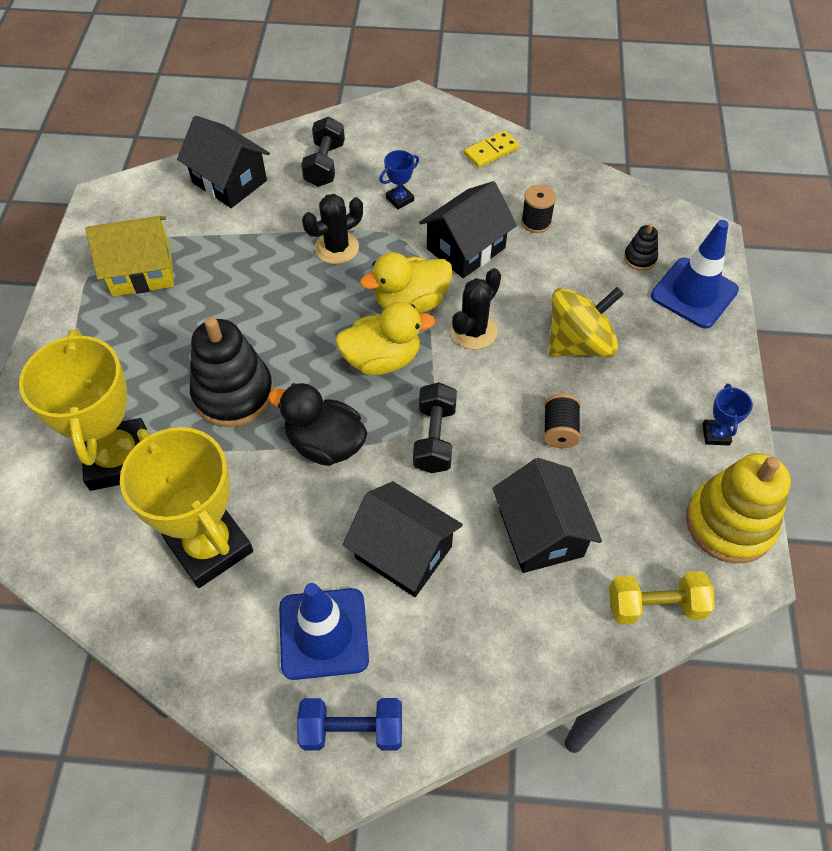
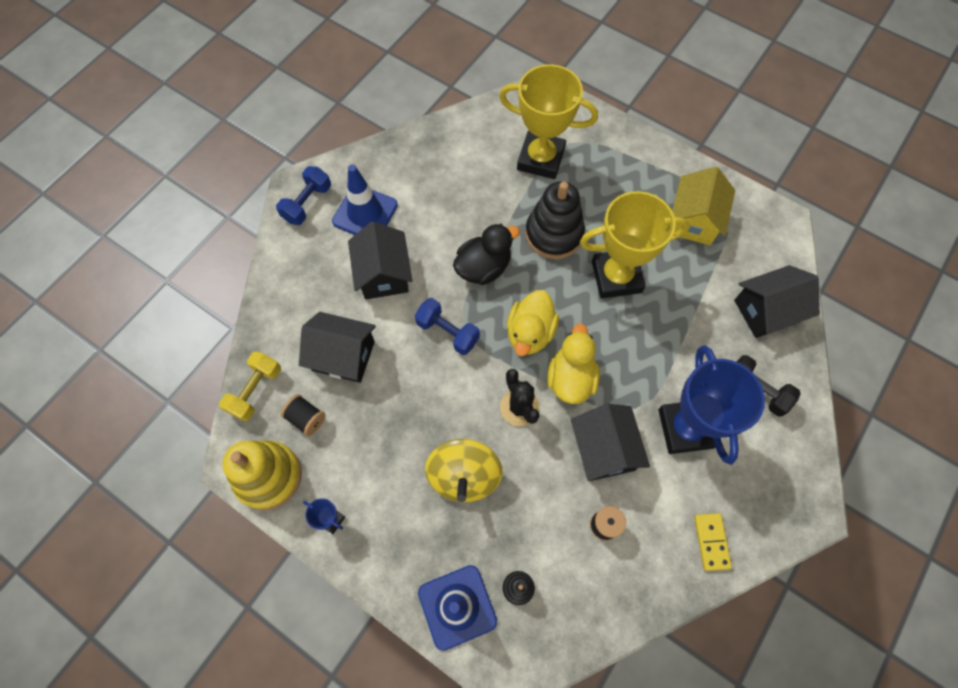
camera: 120 degrees right, 10 degrees up
yellow trophy [120,427,253,588] -> yellow trophy moved to [580,191,690,298]
black cactus [302,194,363,264] -> none
black house [343,481,463,597] -> black house turned 75 degrees counterclockwise [348,222,412,299]
blue trophy [379,150,419,209] -> blue trophy [658,345,765,465], size x2.43
black dumbbell [413,382,457,473] -> blue dumbbell [415,298,480,355]
black spool [544,394,581,448] -> black spool moved to [281,394,325,436]

